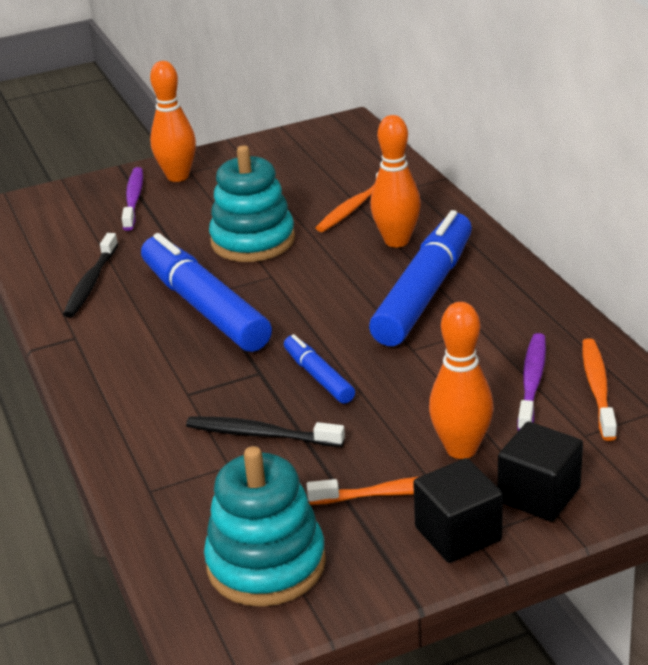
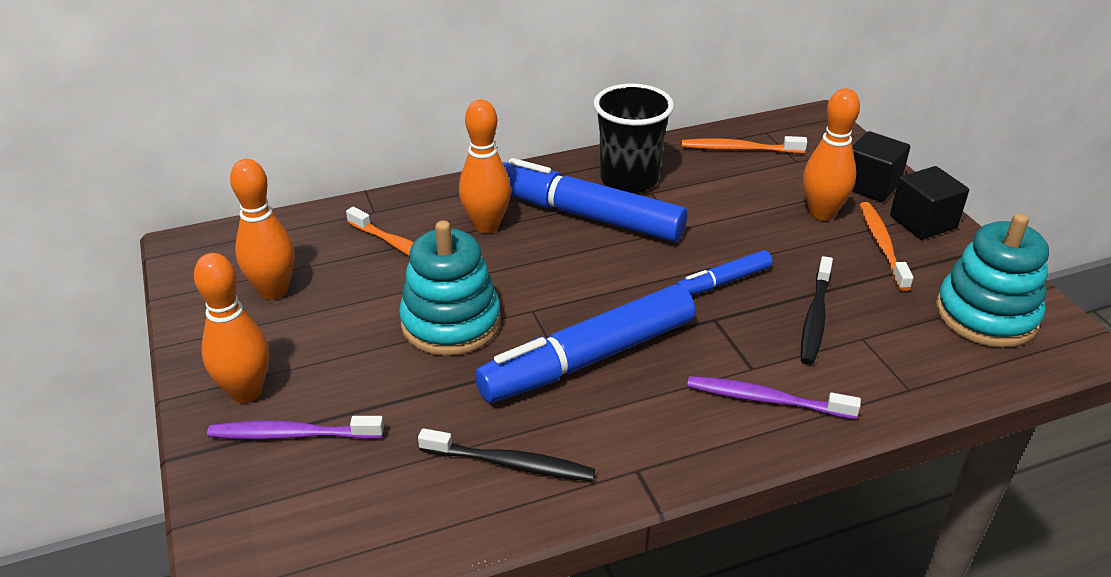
camera: 90 degrees left, 5 degrees up
purple toothbrush [517,333,546,431] -> purple toothbrush moved to [687,376,861,419]
none -> orange bowling pin [230,159,295,300]
none -> black cup [593,83,674,193]

